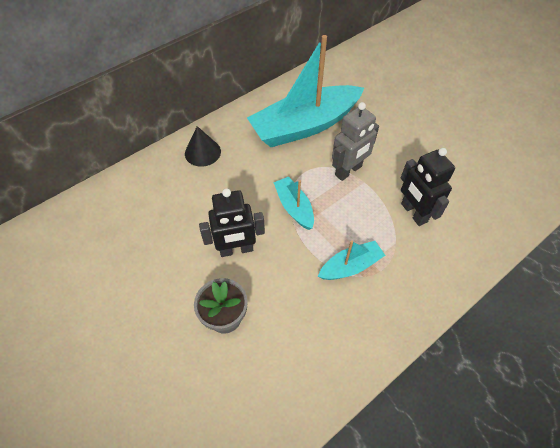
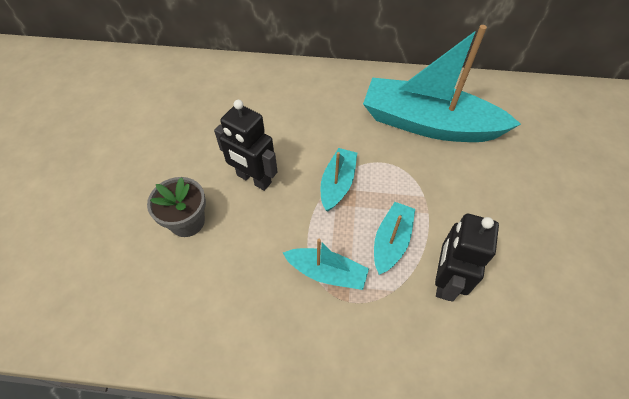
camera: 45 degrees right, 0 degrees up
black cone [185,126,221,167] -> none
grey robot [332,102,379,181] -> none
none -> turquoise boat [374,202,415,275]

